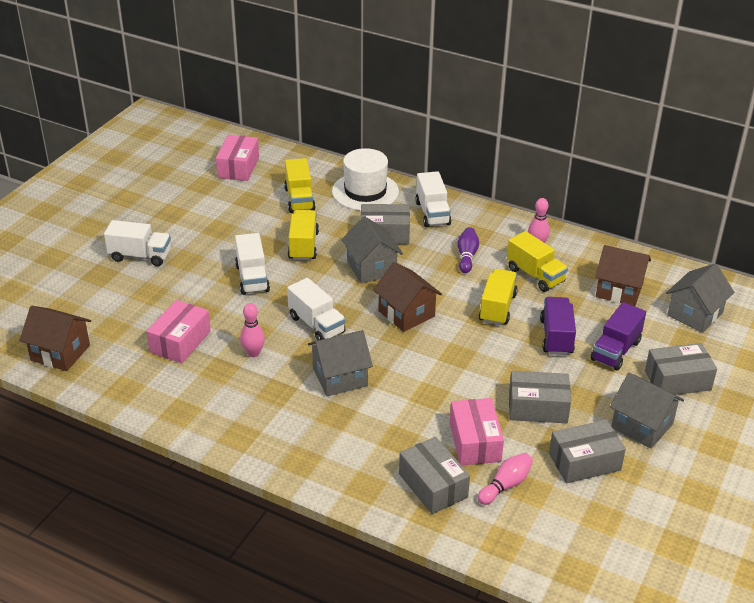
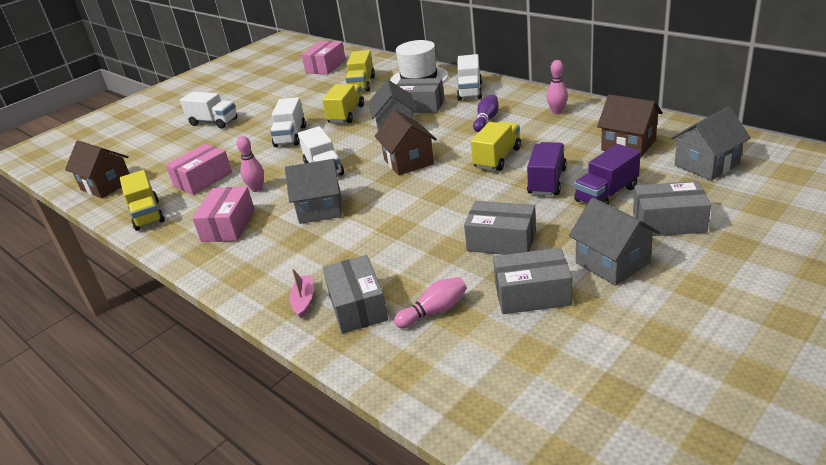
camera: 20 degrees right, 5 degrees down
pink box [450,398,504,465] -> pink box moved to [192,187,255,242]
yellow truck [507,231,568,292] -> yellow truck moved to [120,170,165,231]
none -> pink boat [290,269,313,319]

